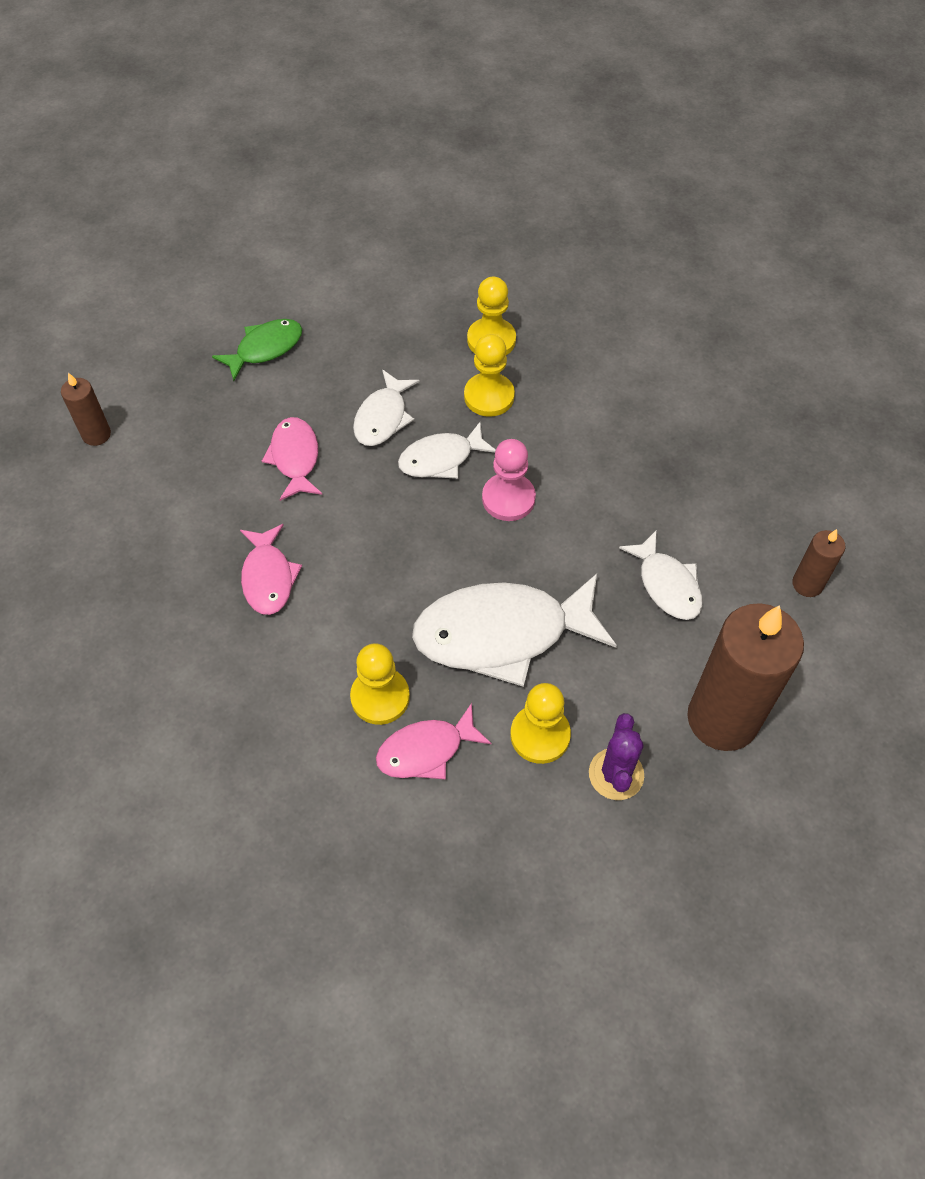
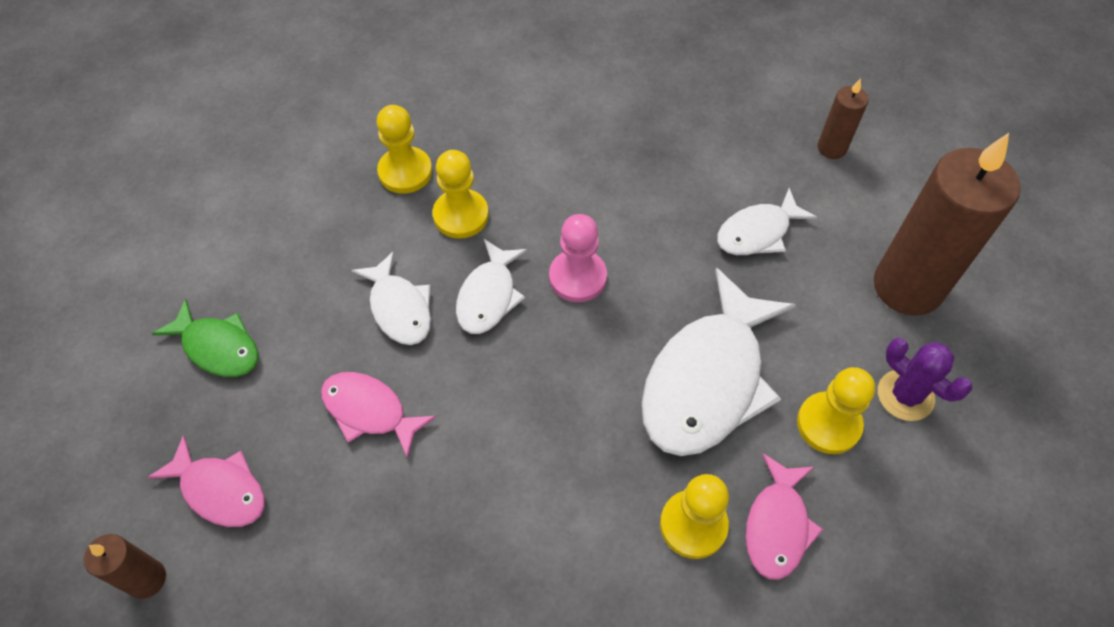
camera: 50 degrees left, 0 degrees up
green fish [212,319,302,381] -> green fish turned 120 degrees clockwise [152,299,258,377]
pink fish [240,524,302,615] -> pink fish moved to [147,435,265,527]
white fish [619,530,703,620] -> white fish turned 135 degrees clockwise [717,188,818,255]

